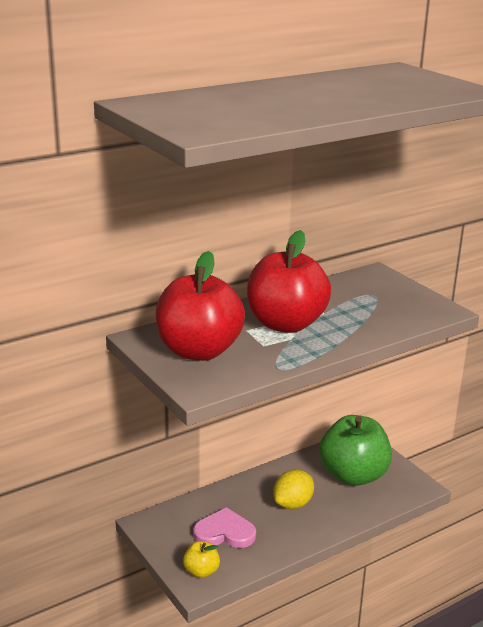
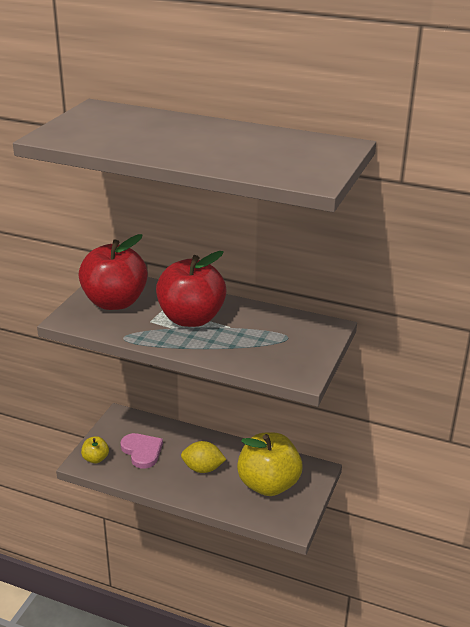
camera: 55 degrees right, 5 degrees up
green apple [319,415,392,486] -> yellow apple [237,432,303,496]

